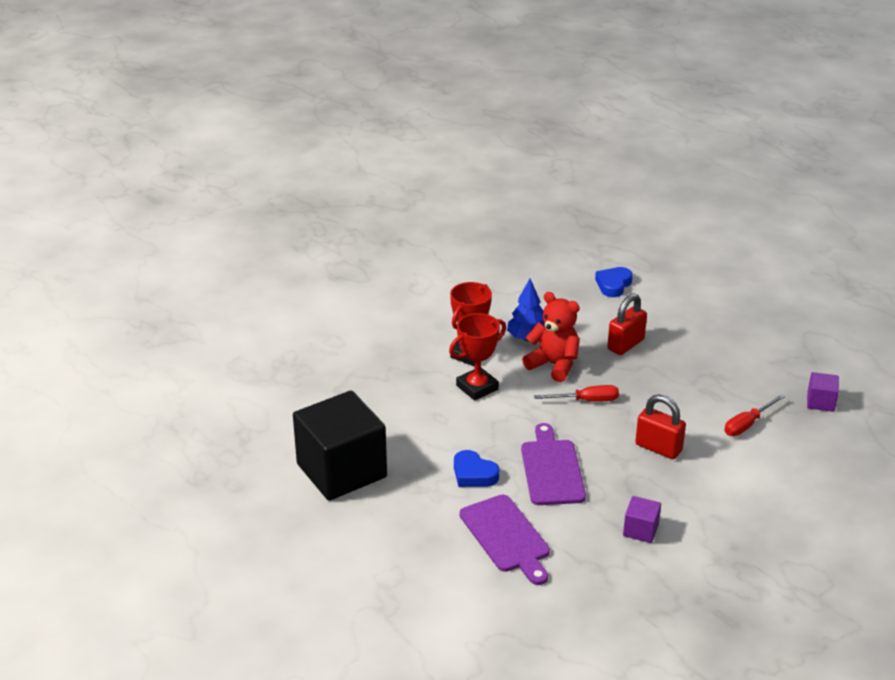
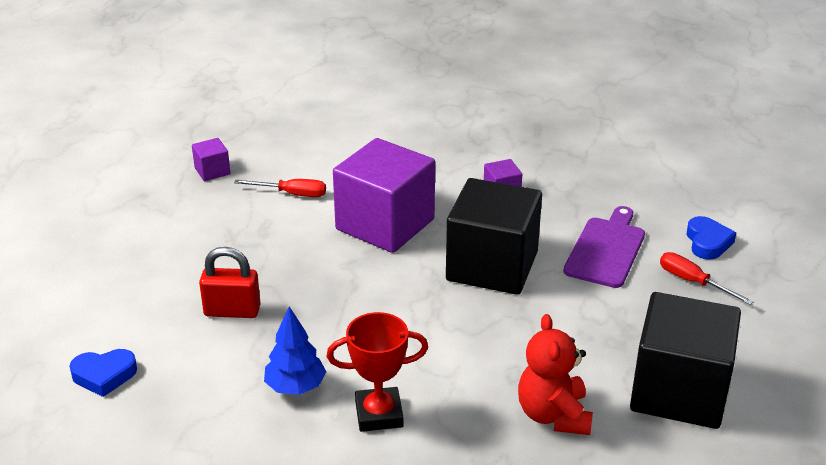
camera: 130 degrees left, 0 degrees up
red trophy [449,313,506,401] -> none
blue heart [454,450,499,487] -> blue heart moved to [687,216,736,260]
purple cutting board [521,423,586,505] -> black cube [446,178,542,295]
red teddy bear [522,292,580,382] -> red teddy bear moved to [518,314,593,435]
red screwdriver [534,385,619,402] -> red screwdriver moved to [660,252,754,305]
red padlock [635,394,686,459] -> purple cube [333,138,435,253]

